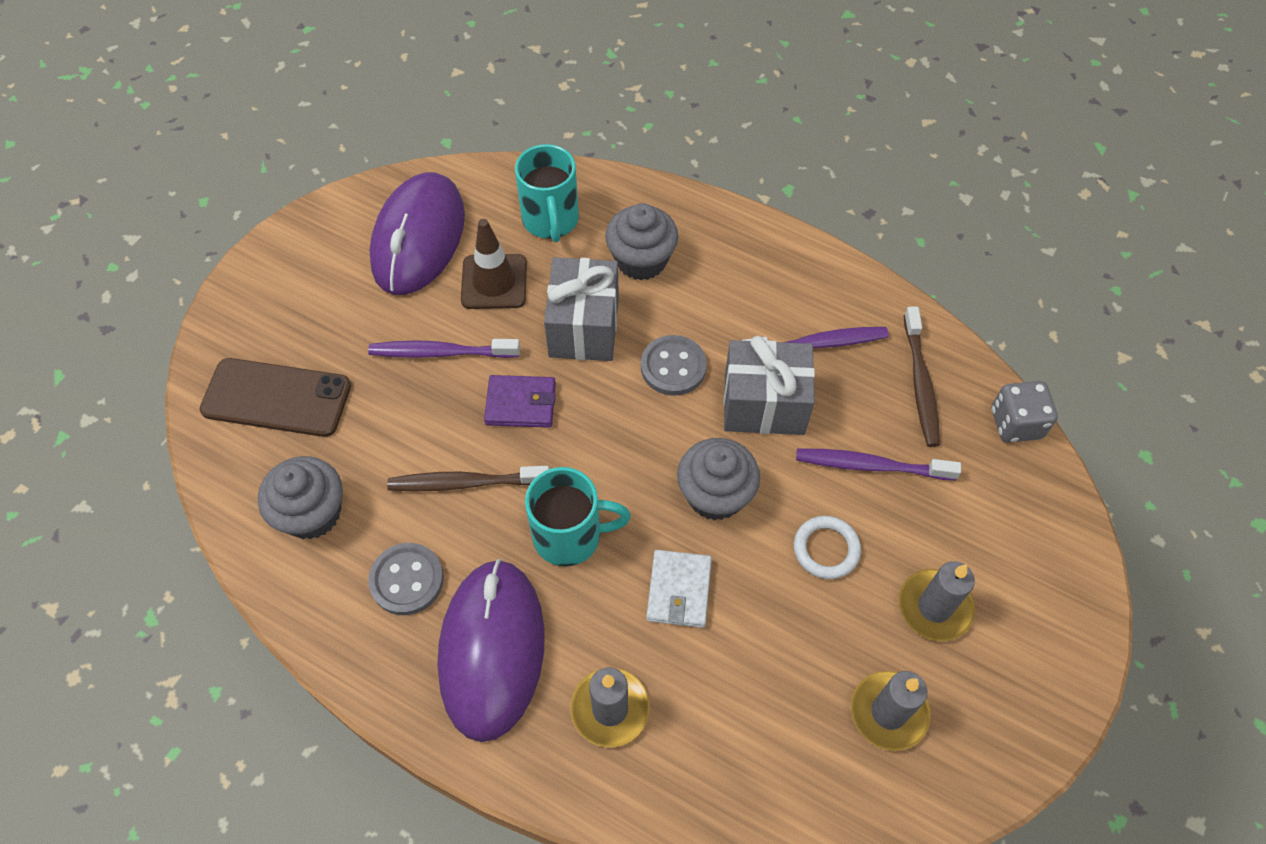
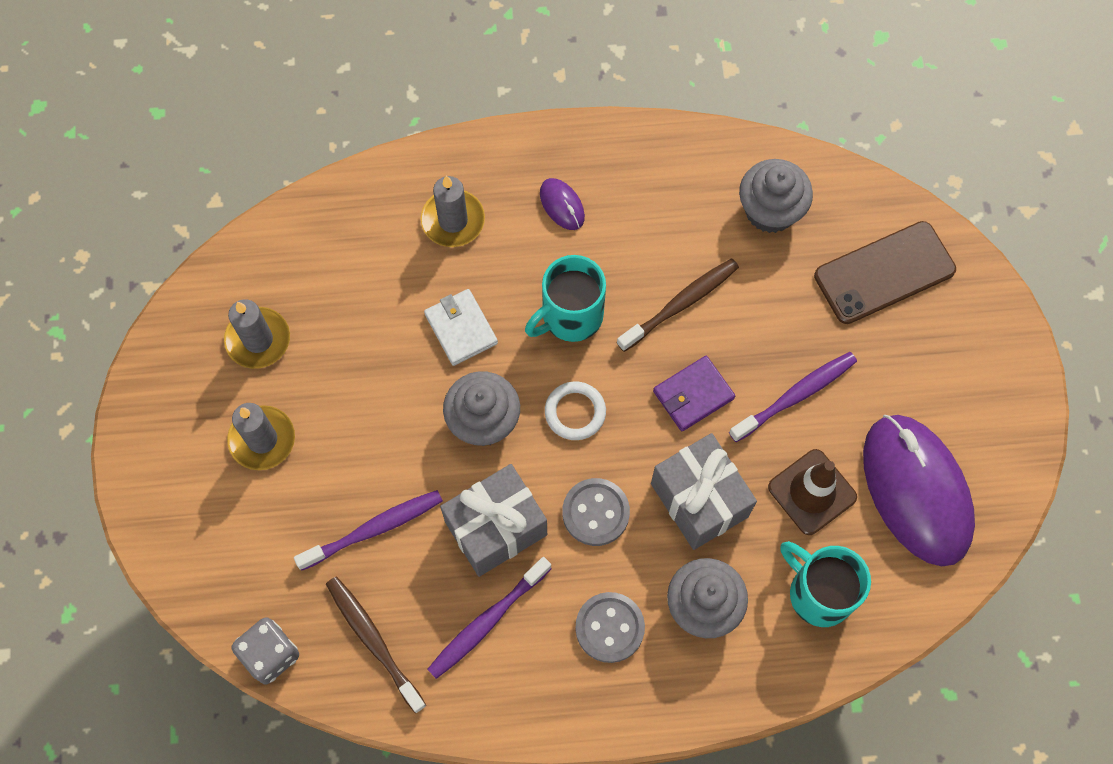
camera: 145 degrees right, 10 degrees up
grey button [368,543,444,615] -> grey button moved to [575,592,645,663]
purple mouse [437,559,544,742] -> purple mouse [540,178,585,230], size x0.41
white ring [794,516,861,579] -> white ring moved to [545,381,606,440]

